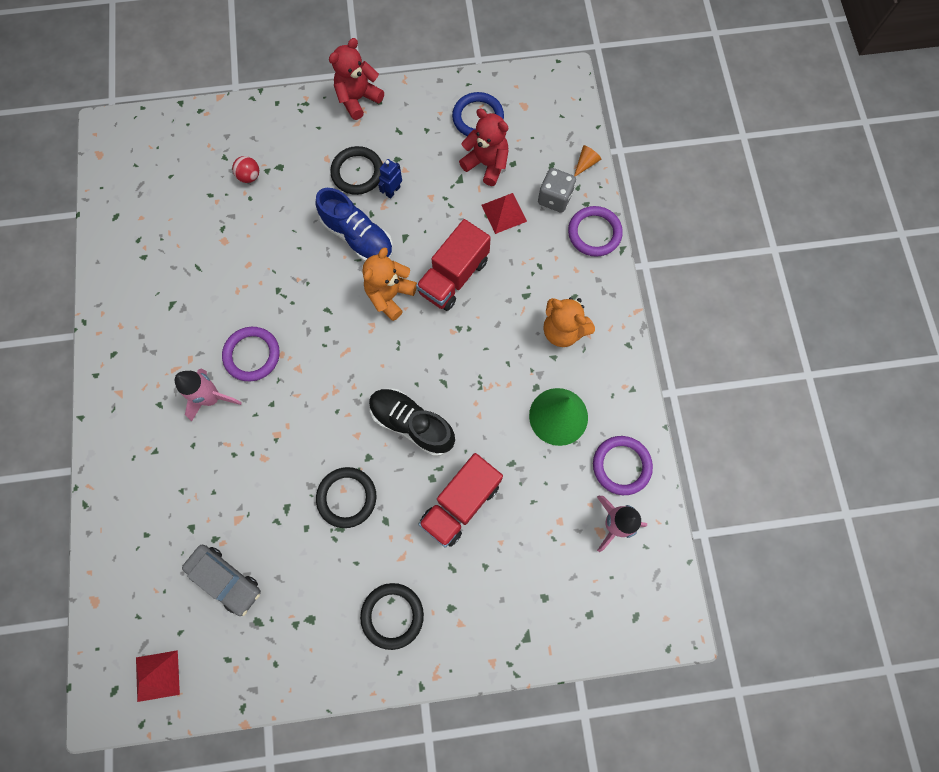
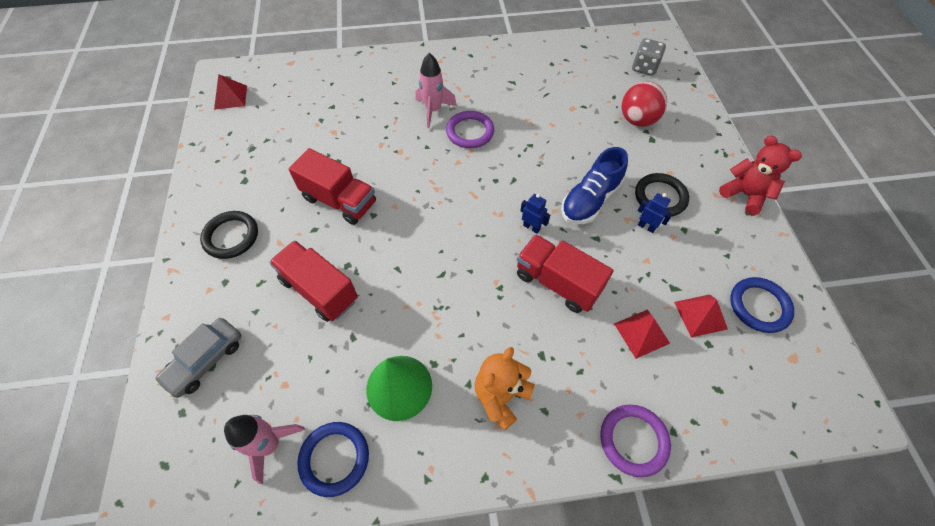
camera: 90 degrees right, 15 degrees down
grey car [182,545,261,616] -> grey car moved to [155,318,242,398]
red ball [232,156,259,183] -> red ball [622,81,667,127], size x1.83
black ring [316,467,376,528] -> red truck [289,148,376,225]
orange teddy bear [362,247,417,321] -> blue robot [520,194,550,234]
black shoe [369,388,455,456] -> none
red teddy bear [459,109,509,186] -> red pyramid [674,294,728,338]
grey dice [538,168,576,213] -> grey dice moved to [632,38,666,76]
orange cone [574,145,601,177] -> none
purple ring [593,436,653,495] -> blue ring [297,422,369,497]

